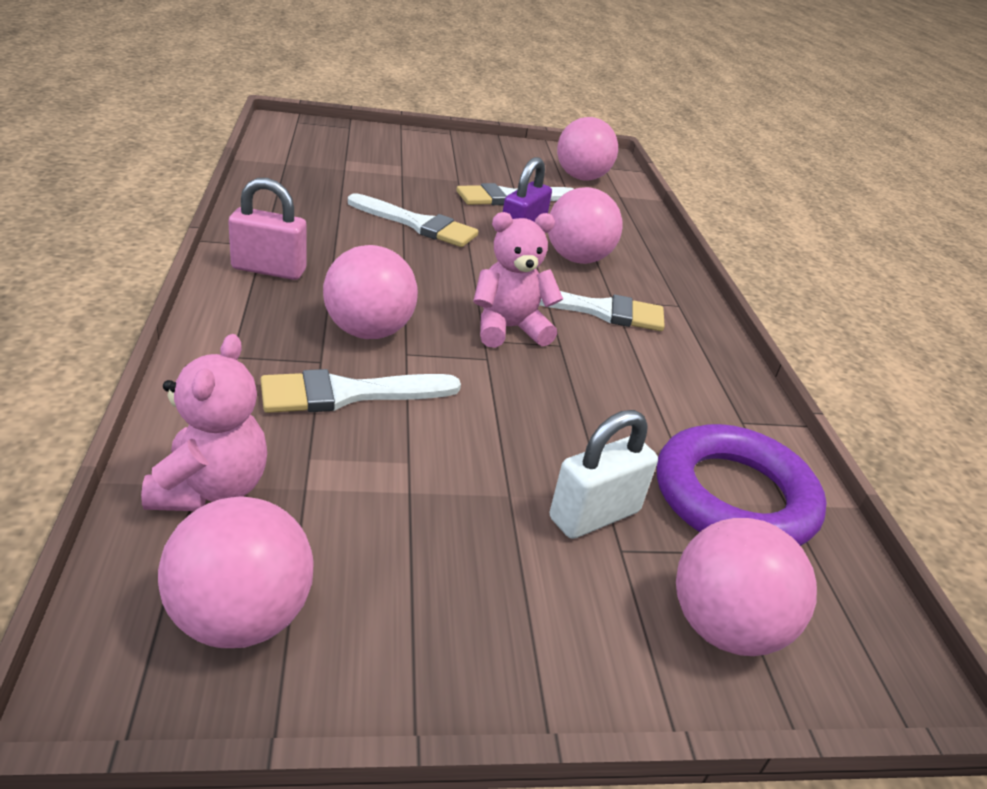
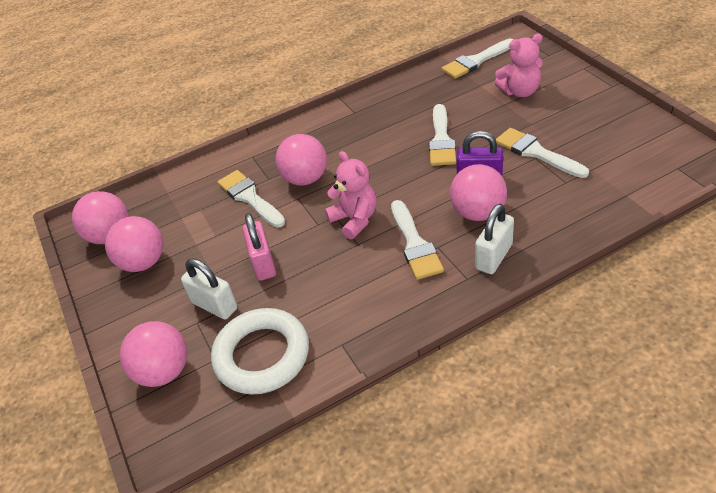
camera: 80 degrees right, 10 degrees up
pink teddy bear [141,334,267,511] -> pink teddy bear moved to [494,34,543,97]
pink padlock [228,178,307,280] -> pink padlock moved to [242,213,276,281]
pink ball [557,117,618,181] -> pink ball moved to [105,216,163,272]
purple ring [657,424,827,546] -> white ring [211,308,309,395]
none -> white brush [442,39,513,79]
none -> white padlock [475,204,514,274]

